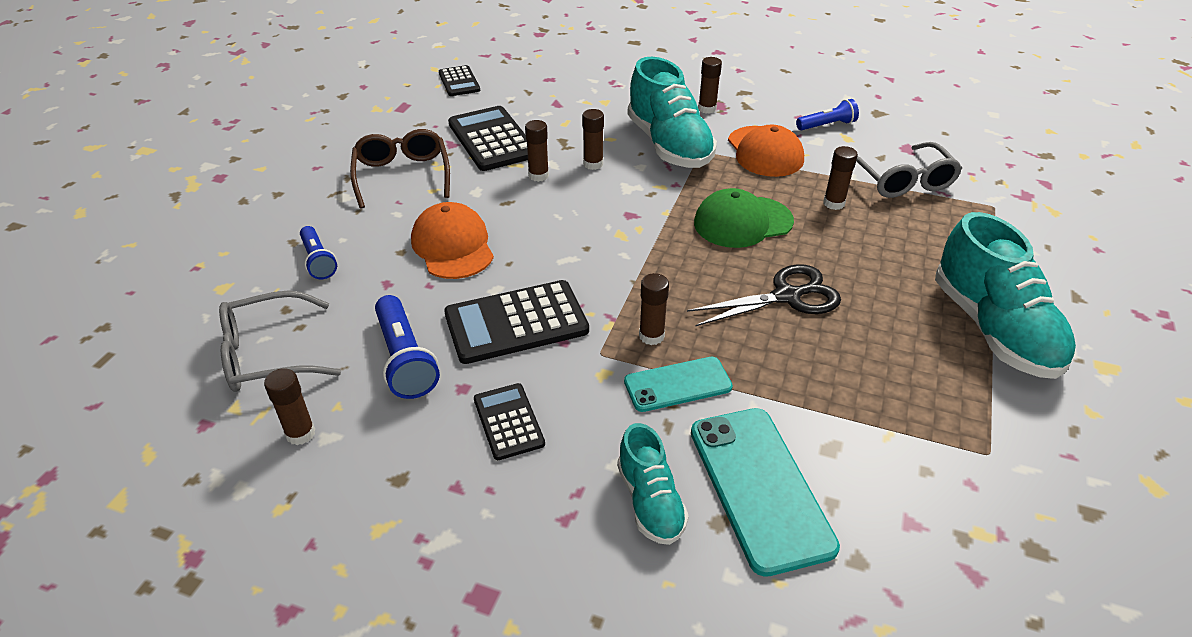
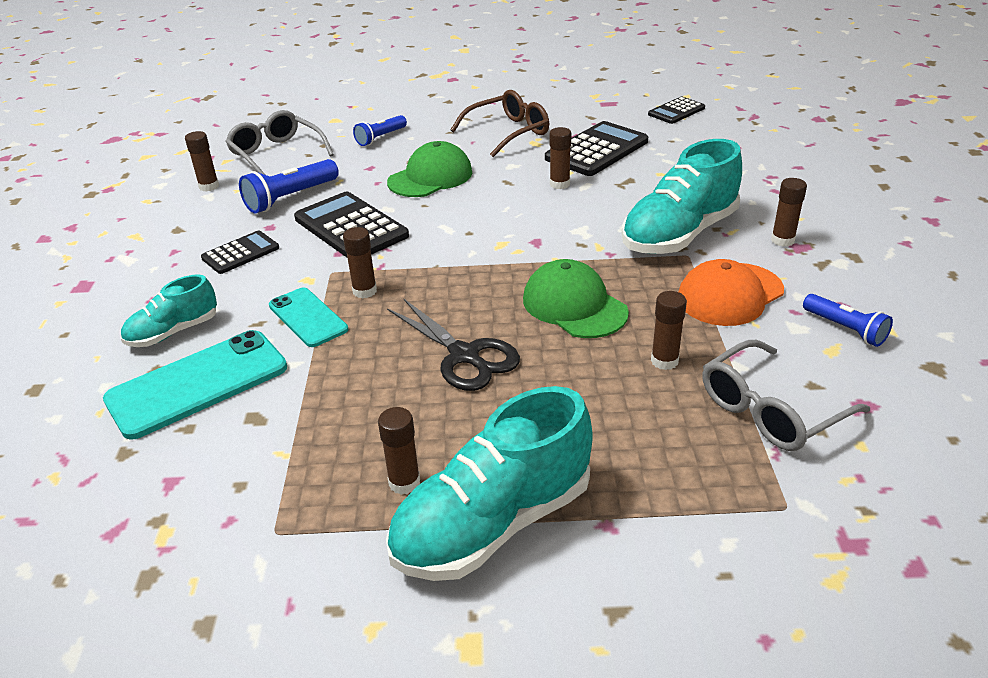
camera: 70 degrees right, 5 degrees down
orange cap [411,202,494,279] -> green cap [387,141,472,197]
brown glue stick [582,109,604,170] -> brown glue stick moved to [378,407,420,495]

